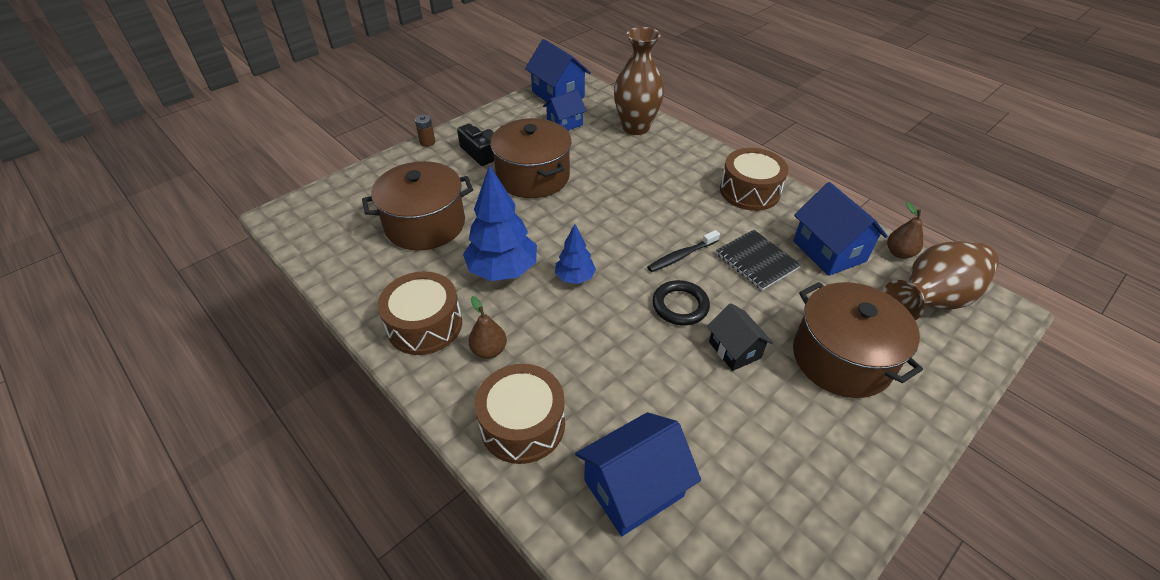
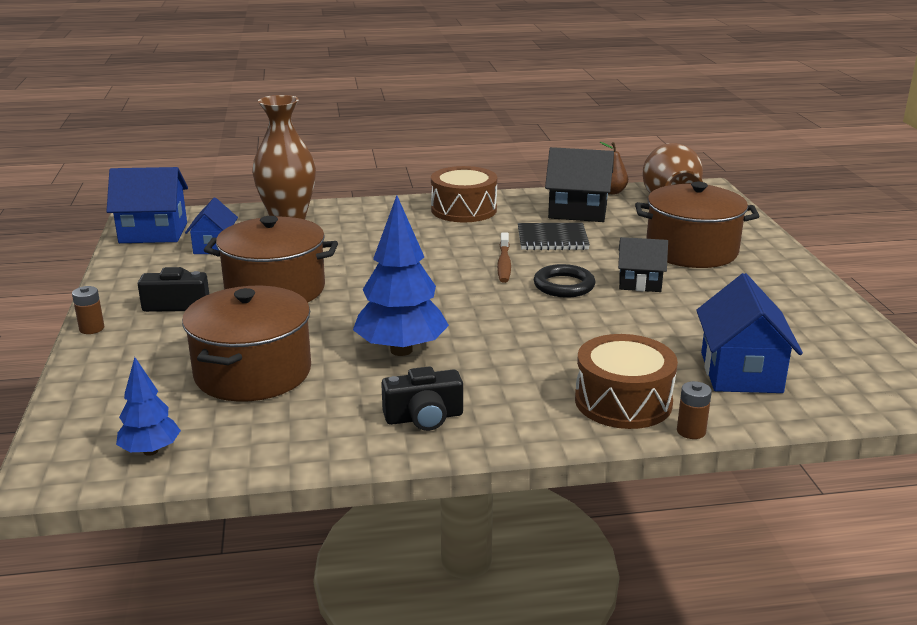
camera: 55 degrees left, 20 degrees down
brown drum [378,271,462,355] -> black camera [381,367,463,431]
brown pear [468,296,507,359] -> none
blue tree [555,224,596,284] -> blue tree moved to [116,357,181,456]
black toothbrush [647,230,720,272] -> brown toothbrush [497,232,511,283]
blue house [793,182,888,276] -> black house [545,147,614,222]
none -> brown battery [677,381,712,439]

